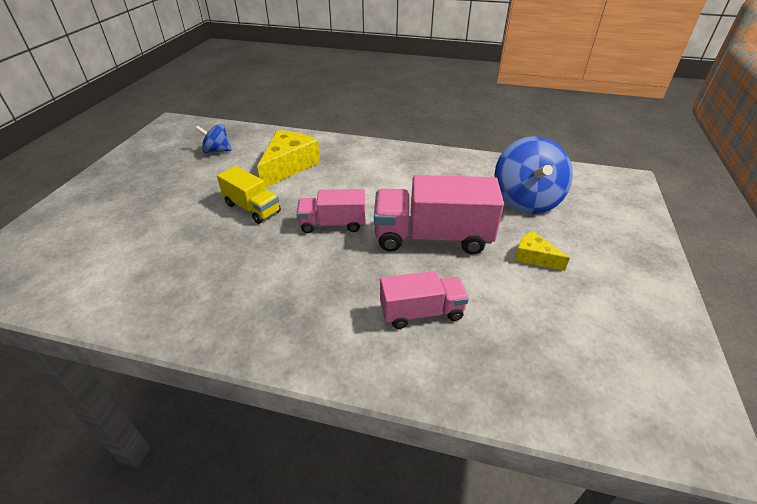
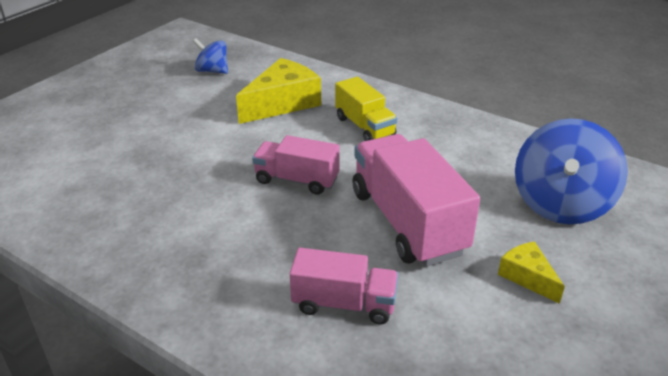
camera: 20 degrees right, 5 degrees down
yellow truck [217,166,281,224] -> yellow truck moved to [335,77,397,141]
pink truck [374,175,504,254] -> pink truck turned 45 degrees clockwise [353,134,480,266]

